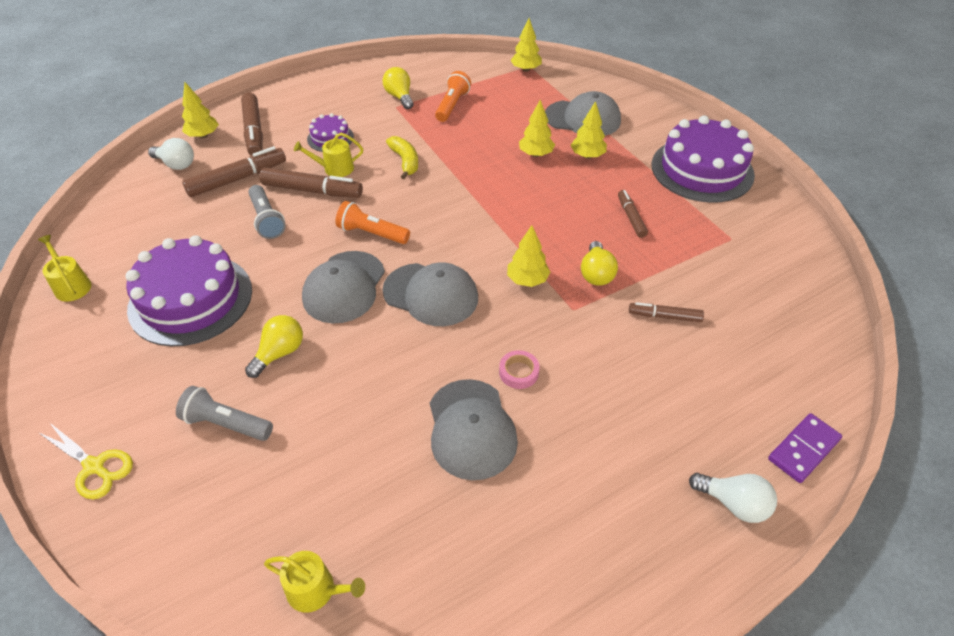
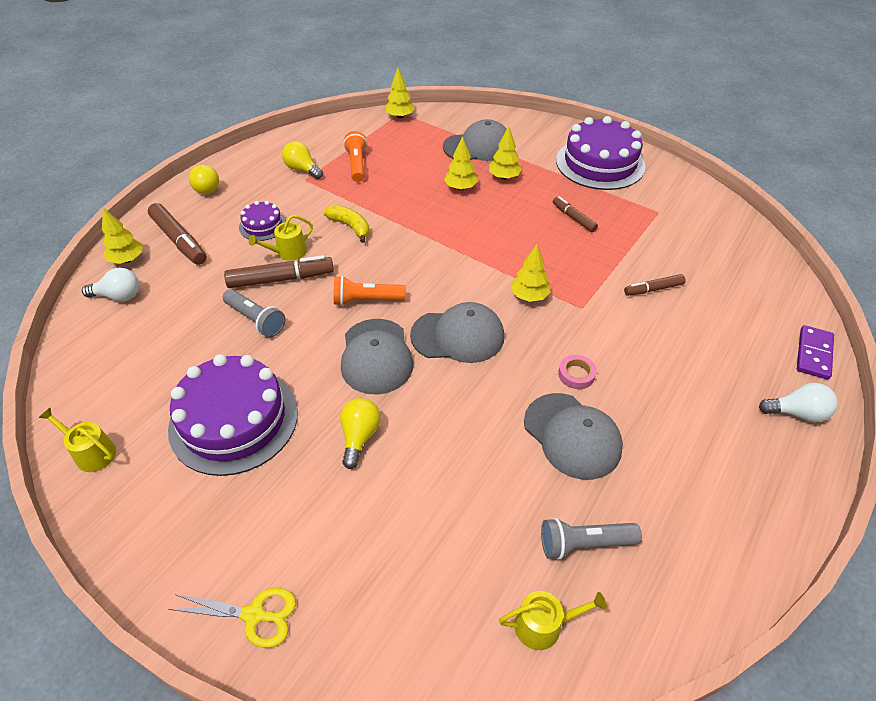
camera: 25 degrees left, 0 degrees up
grey flashlight [176,386,273,441] -> grey flashlight moved to [541,518,642,560]
brown marker [182,146,286,197] -> none
yellow light bulb [581,241,618,286] -> yellow light bulb moved to [189,164,219,194]

